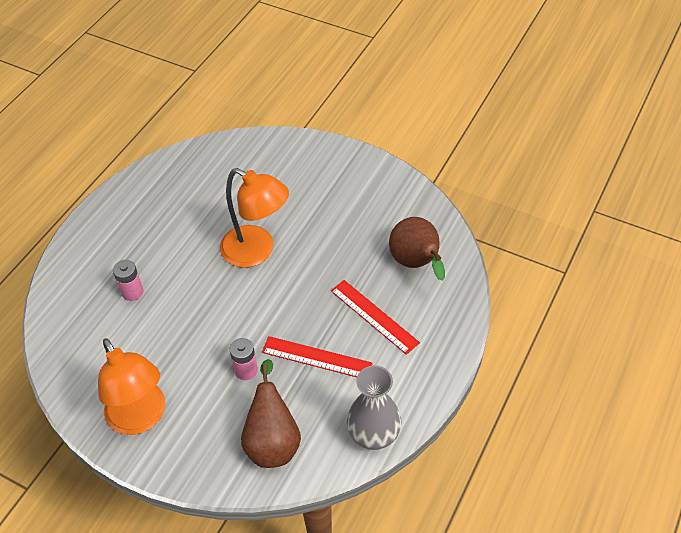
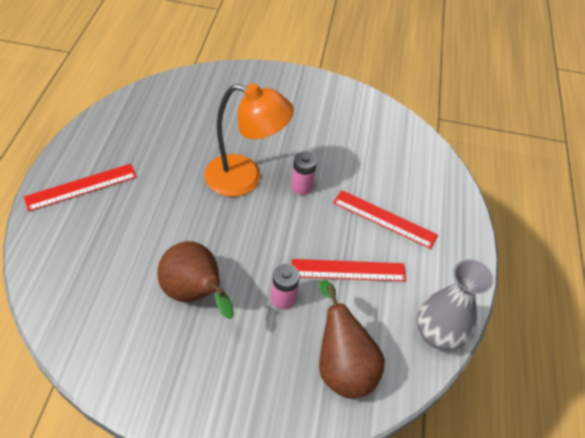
camera: 25 degrees left, 0 degrees up
orange lamp [98,338,166,435] -> none
pink battery [113,260,143,301] -> pink battery moved to [291,152,317,195]
brown pear [389,217,445,281] -> brown pear moved to [157,241,234,319]
none -> red ruler [24,164,137,211]

